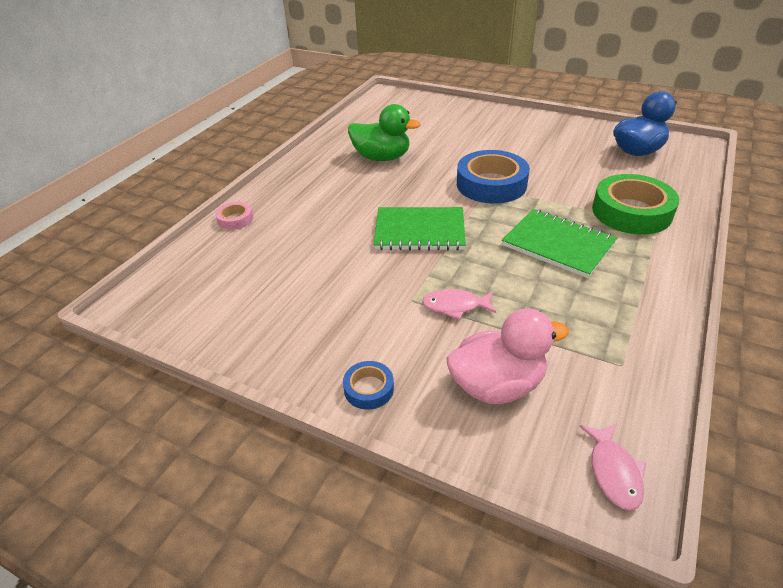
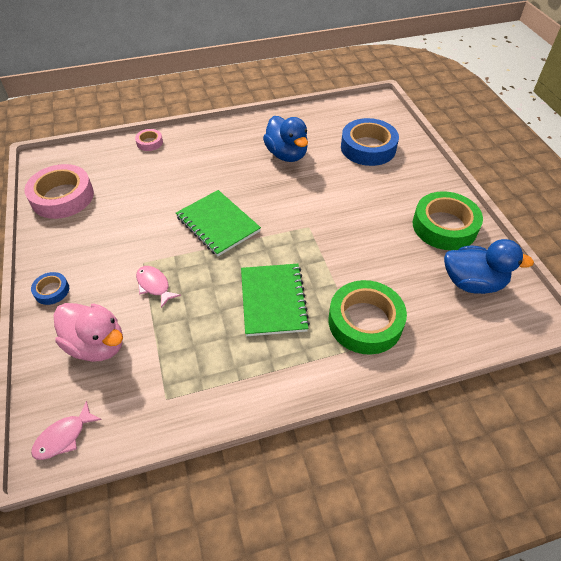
camera: 45 degrees right, 10 degrees up
green duck [348,104,421,161] -> blue duck [263,116,308,162]
blue tape [457,150,530,204] -> blue tape moved to [341,118,399,166]
none -> pink tape [25,164,94,219]
none -> green tape [413,191,483,250]

